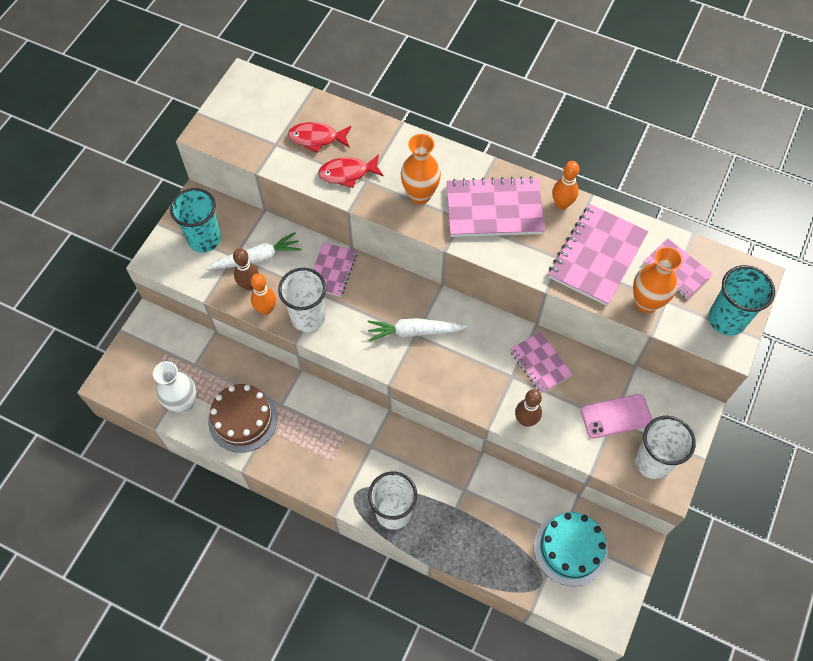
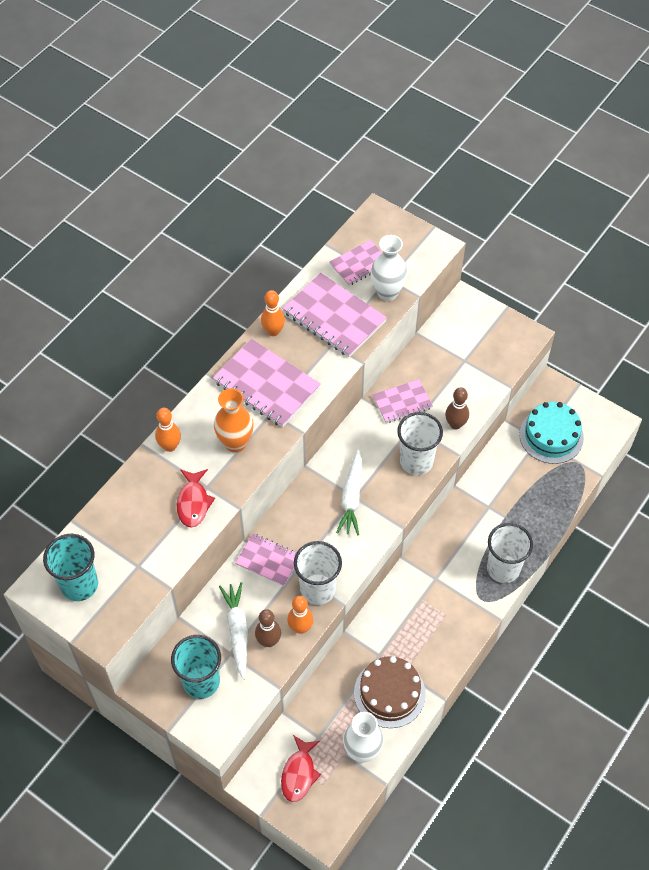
camera: 80 degrees left, 5 degrees down
red fish [288,122,351,153] -> red fish moved to [281,735,321,802]
pink notebook [447,176,545,237] -> pink notebook turned 60 degrees counterclockwise [213,339,321,427]
pink phone [581,394,653,439] -> none
orange vase [633,247,683,313] -> white vase [371,235,408,301]
white cup [635,416,696,479] -> white cup moved to [397,412,443,475]
turquoise cup [708,265,775,336] -> turquoise cup moved to [43,534,98,601]
none -> orange bowling pin [155,408,181,452]

